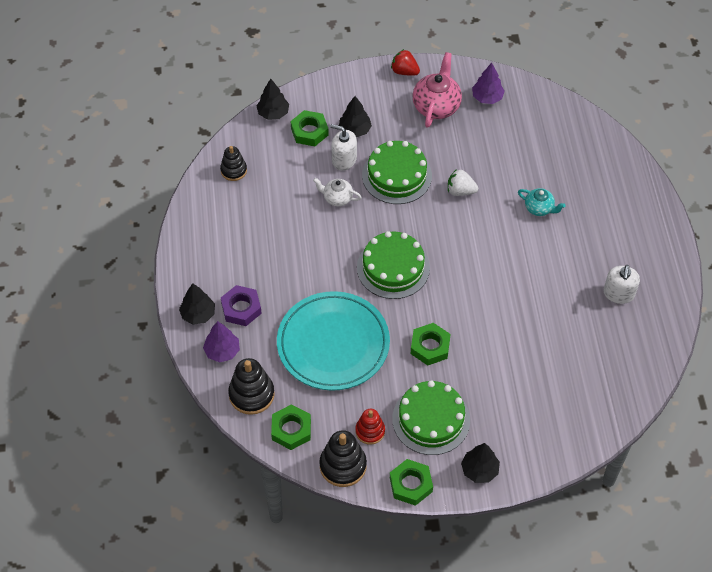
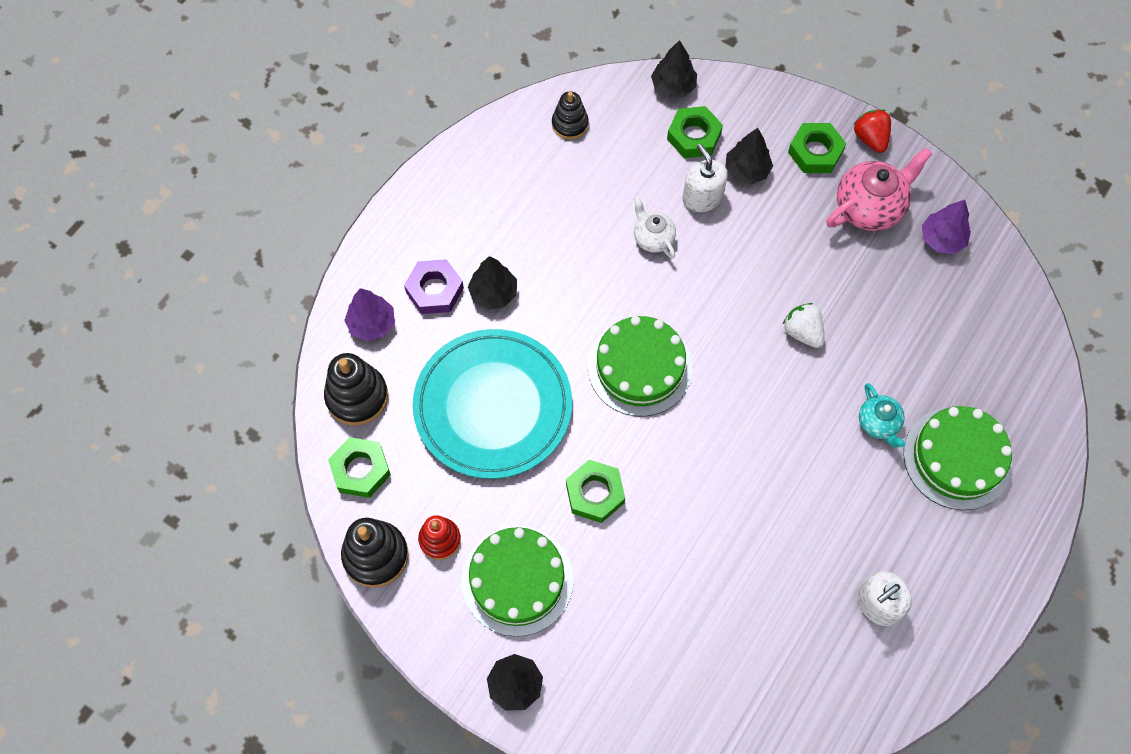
camera: 40 degrees right, 10 degrees up
black tree [179,283,215,325] -> black tree moved to [468,256,517,310]
green cake [362,141,432,204] -> green cake moved to [904,406,1012,510]
green nut [390,459,433,506] -> green nut moved to [788,123,846,173]

